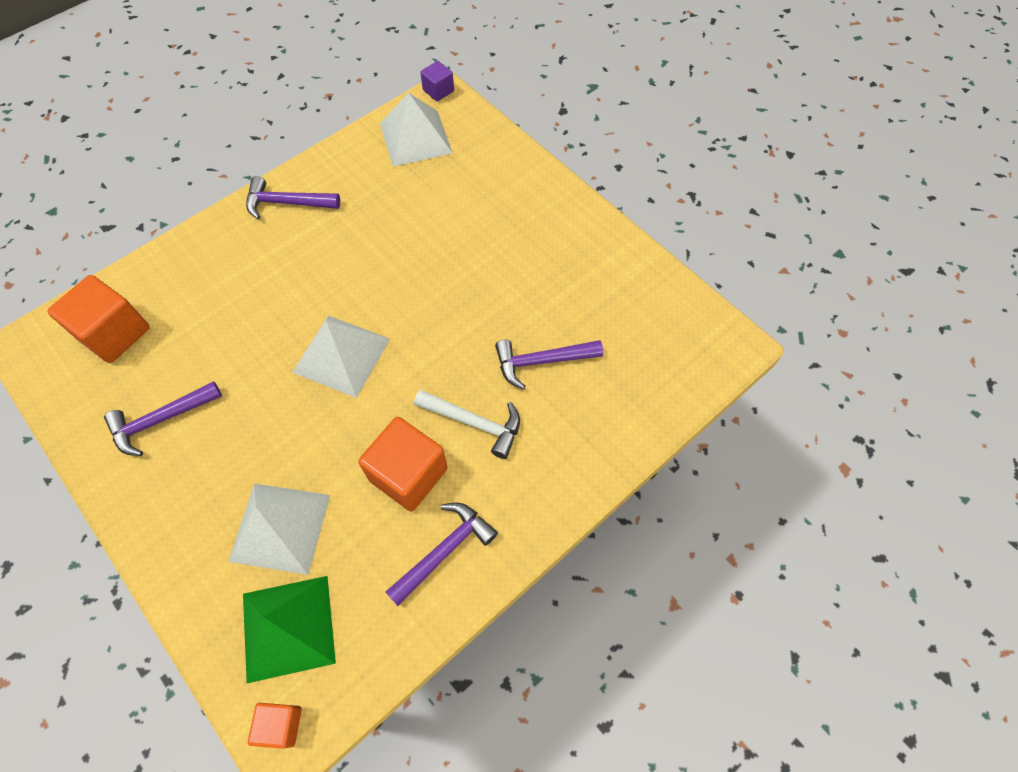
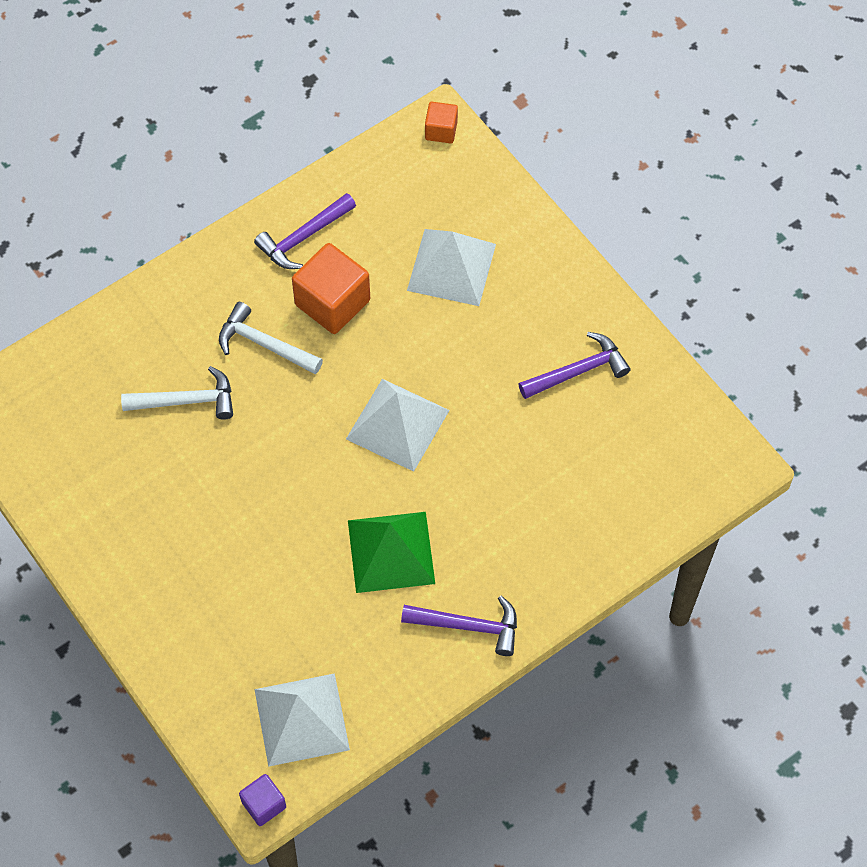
camera: 175 degrees left, 0 degrees up
orange cube [47,275,150,363] -> none
green pyramid [243,576,336,683] -> green pyramid moved to [348,512,435,593]
purple hammer [495,339,603,390] -> white hammer [121,366,233,420]

